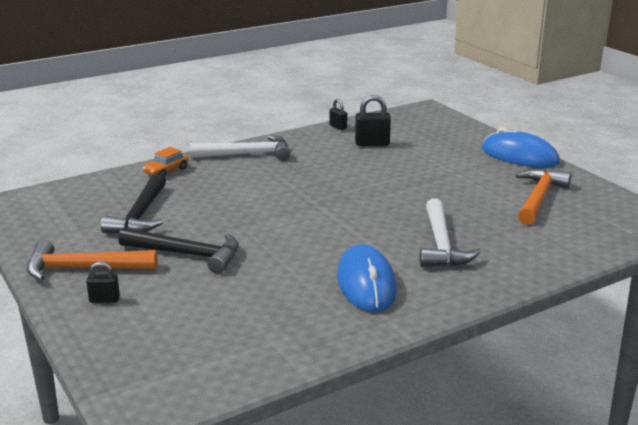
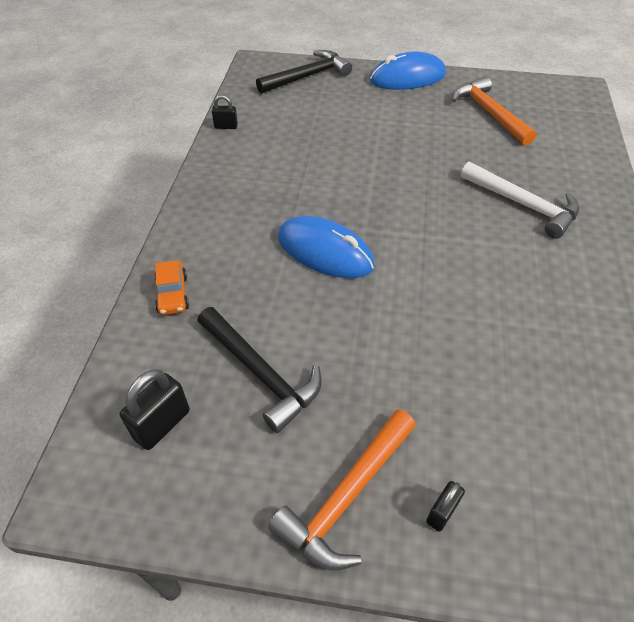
camera: 50 degrees left, 25 degrees up
black hammer [118,228,239,274] -> black hammer moved to [256,50,352,94]
white hammer [190,135,290,161] -> none
blue mouse [337,244,397,312] -> blue mouse moved to [278,216,375,278]
black padlock [355,95,391,146] -> black padlock moved to [120,369,190,450]

